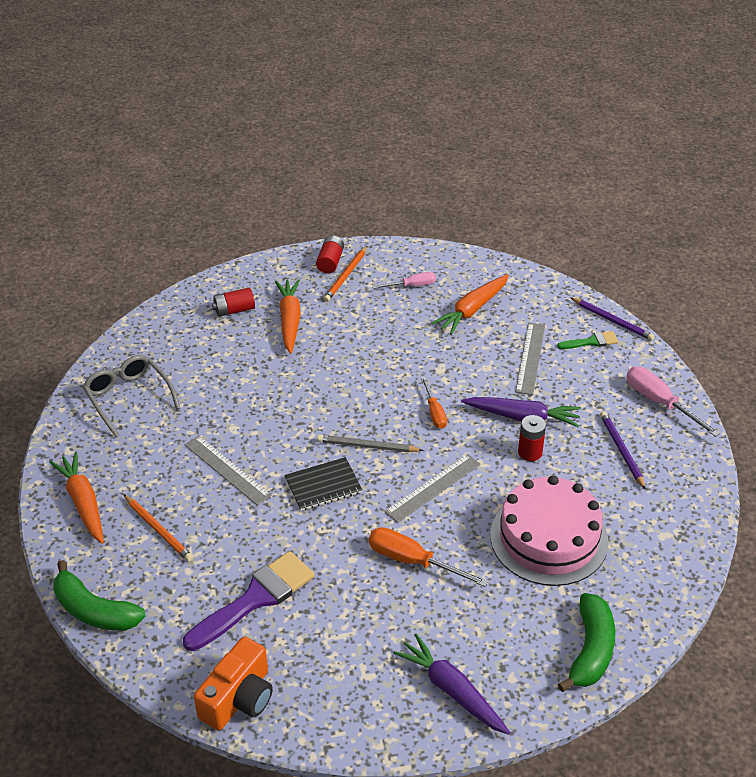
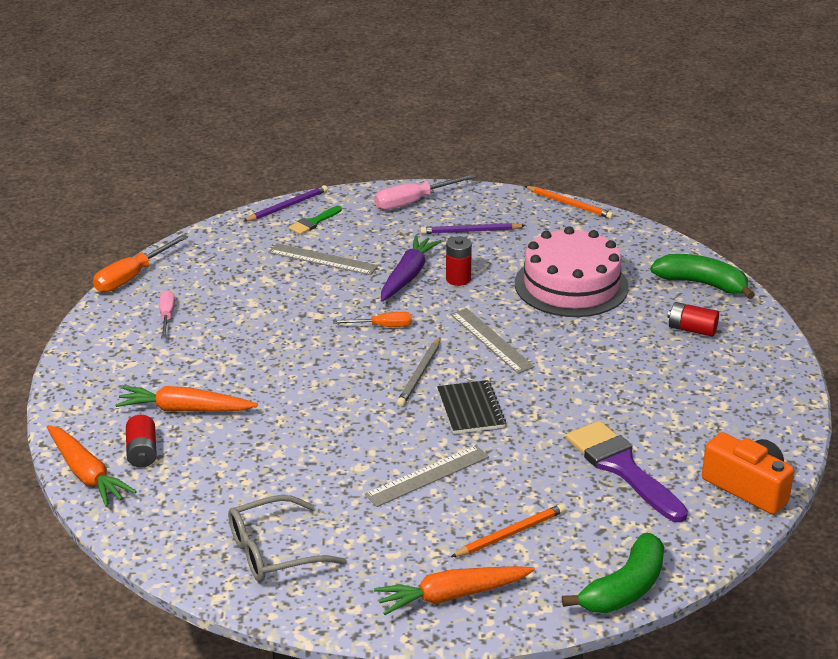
camera: 80 degrees left, 10 degrees down
red battery [316,235,344,274] -> red battery moved to [667,302,719,337]
orange pencil [323,246,367,302] -> orange pencil moved to [525,186,614,219]
orange screwdriver [369,527,489,587] -> orange screwdriver moved to [93,234,188,293]
purple carrot [394,634,510,735] -> none
orange carrot [432,274,509,335] -> orange carrot moved to [47,425,137,507]
green brush [557,331,618,349] -> green brush turned 135 degrees counterclockwise [288,206,342,235]

